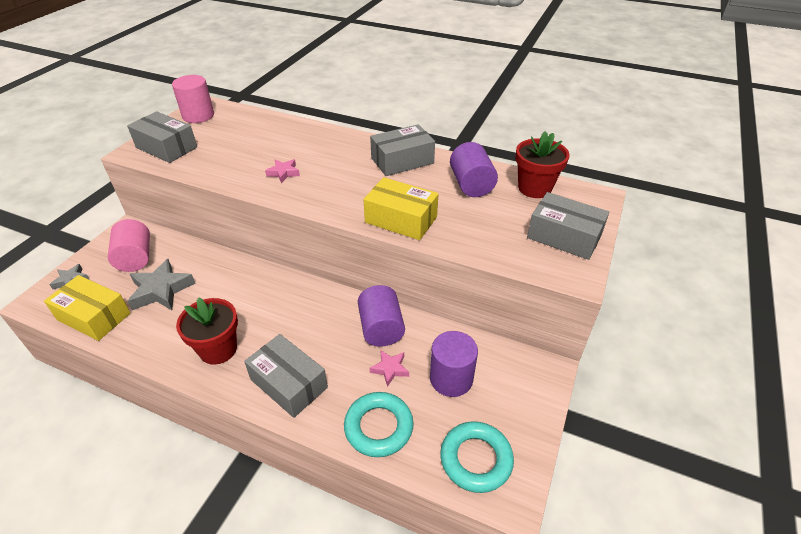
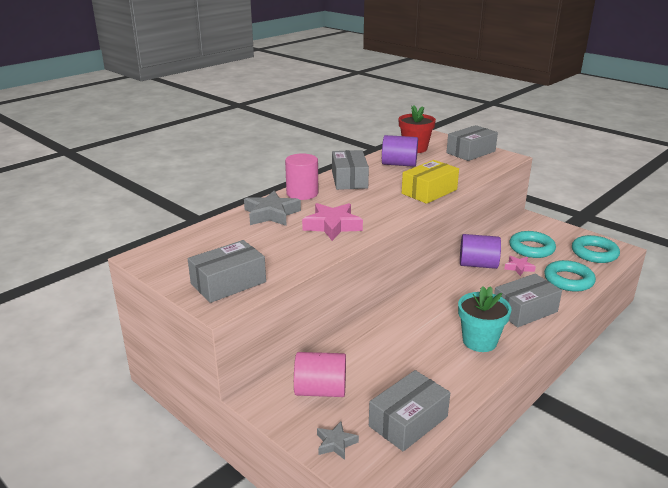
camera: 70 degrees left, 15 degrees down
yellow box [44,275,130,341] -> grey box [369,370,450,451]
grey star [128,259,196,310] -> grey star moved to [244,191,301,226]
pink cylinder [172,75,214,123] -> pink cylinder moved to [285,153,318,200]
red flower pot [176,297,238,365] -> turquoise flower pot [458,286,512,352]
pink star [265,159,300,183] -> pink star [302,203,363,241], size x1.82
purple cylinder [430,331,478,397] -> turquoise ring [509,231,556,258]

